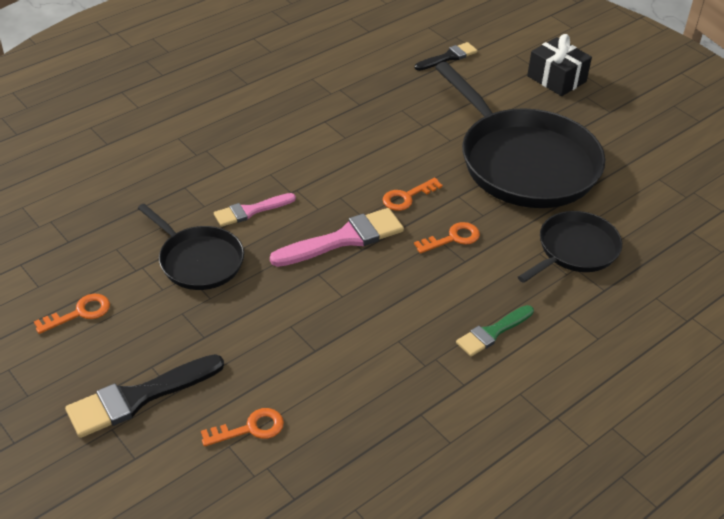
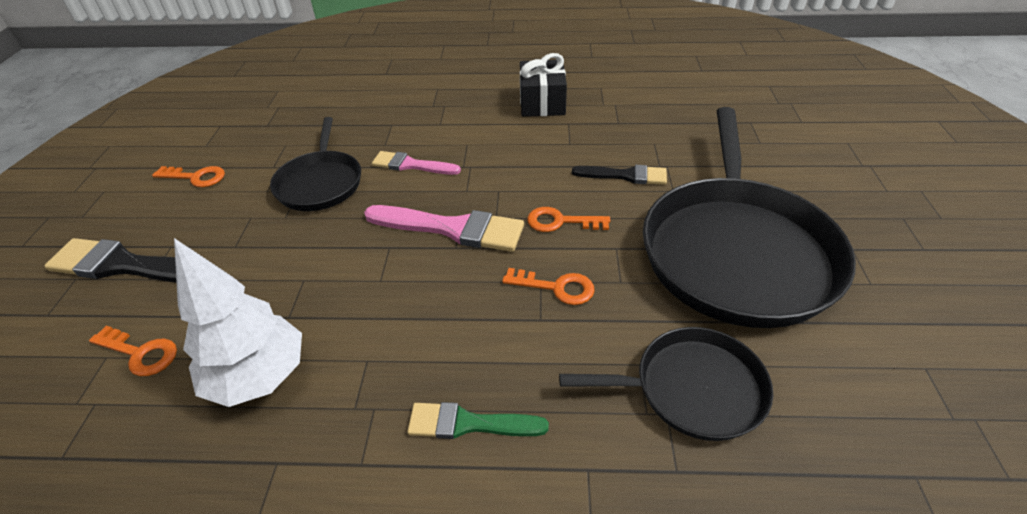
camera: 45 degrees right, 0 degrees up
black brush [415,42,478,71] -> black brush moved to [572,165,667,185]
black gift [527,34,592,96] -> black gift moved to [520,53,567,117]
none -> white tree [174,238,302,407]

